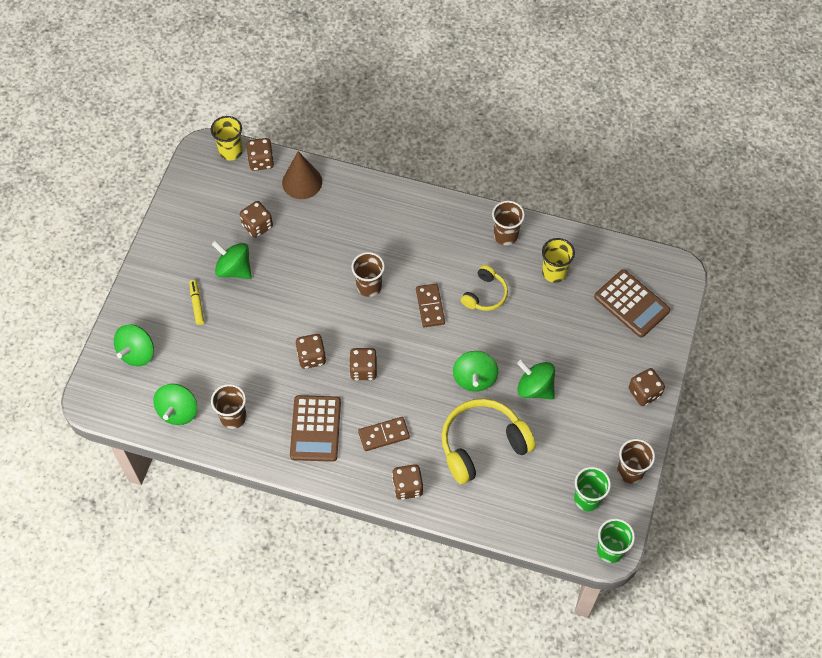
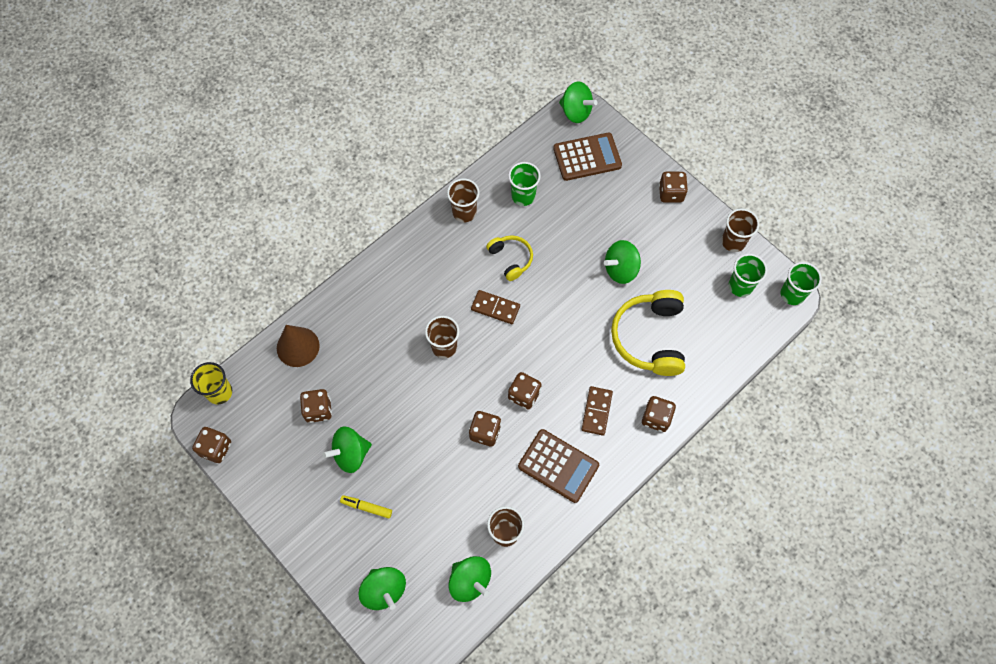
camera: 60 degrees left, 5 degrees up
brown dice [246,138,274,171] -> brown dice moved to [192,427,231,463]
green spinning top [453,351,498,392] -> green spinning top moved to [559,82,597,123]
yellow cup [542,238,575,283] -> green cup [508,162,541,206]

